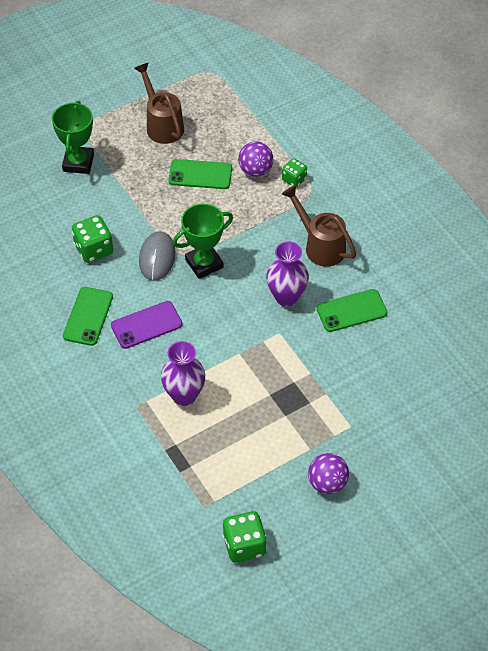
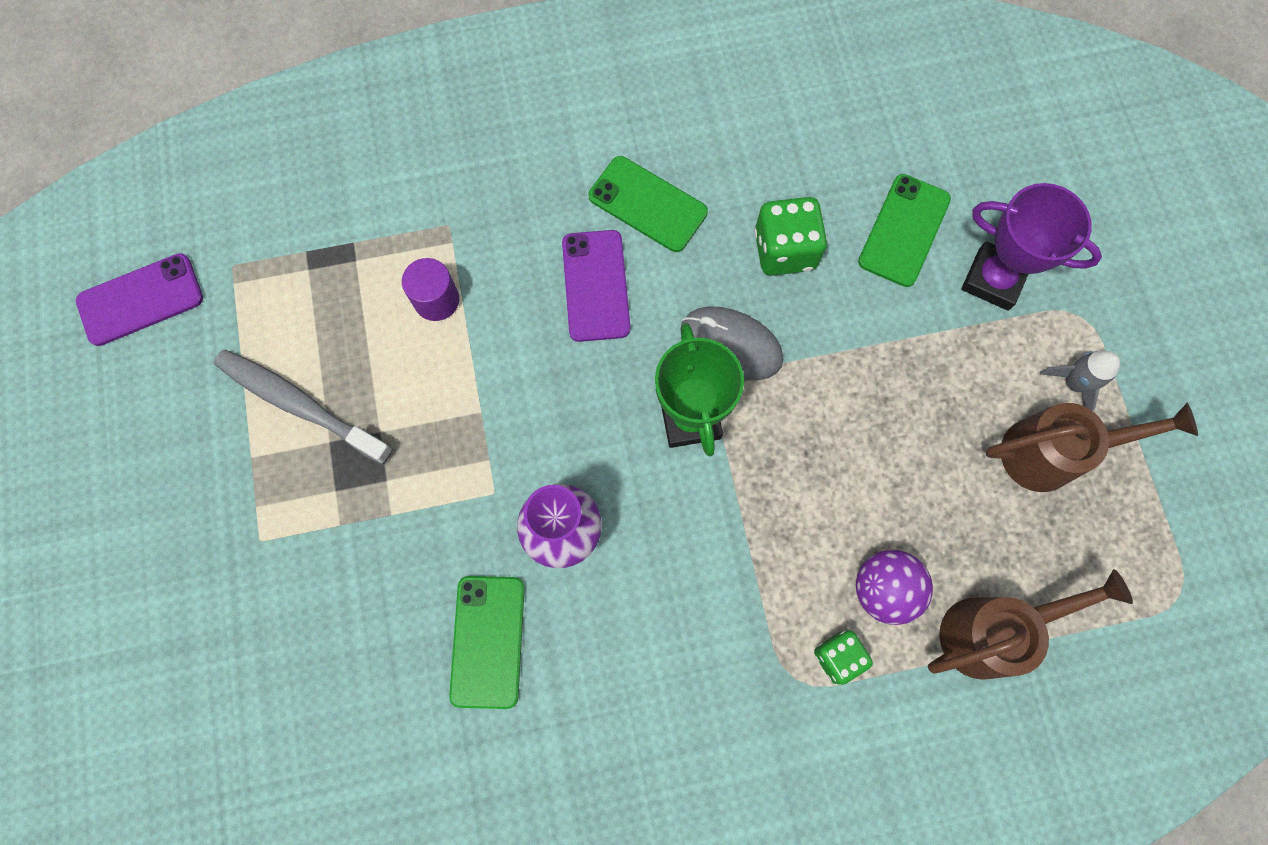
camera: 110 degrees right, 20 degrees up
green trophy [52,101,94,174] -> purple trophy [962,183,1102,311]
purple vase [161,341,205,406] -> purple cylinder [402,258,459,321]
green phone [168,159,232,189] -> green phone moved to [858,174,951,287]
green dice [223,511,267,563] -> purple phone [76,253,203,346]
brown watering can [282,185,356,267] -> brown watering can moved to [928,569,1133,680]
purple ball [308,453,349,494] -> none
none -> grey toothbrush [214,350,393,465]
none -> grey rocket [1040,350,1120,411]

